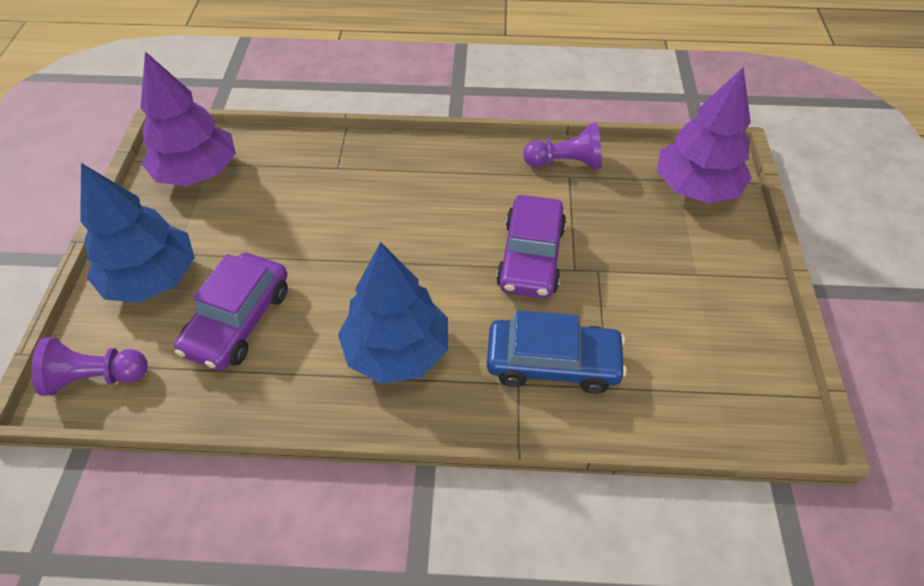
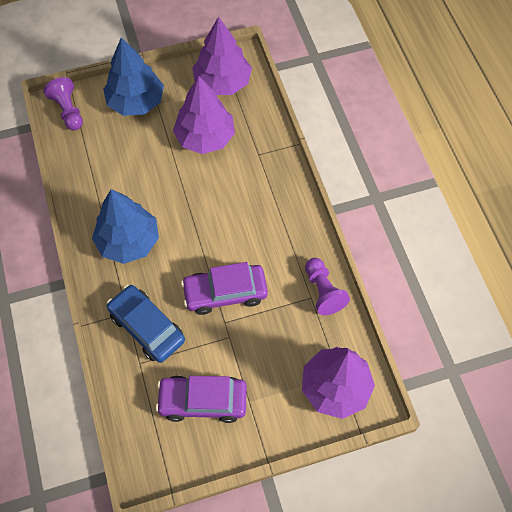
camera: 70 degrees right, 10 degrees up
purple car [174,253,288,370] -> purple car moved to [156,375,247,423]
blue car [487,310,627,394] -> blue car turned 150 degrees clockwise [107,285,185,363]
none -> purple tree [173,76,235,154]

